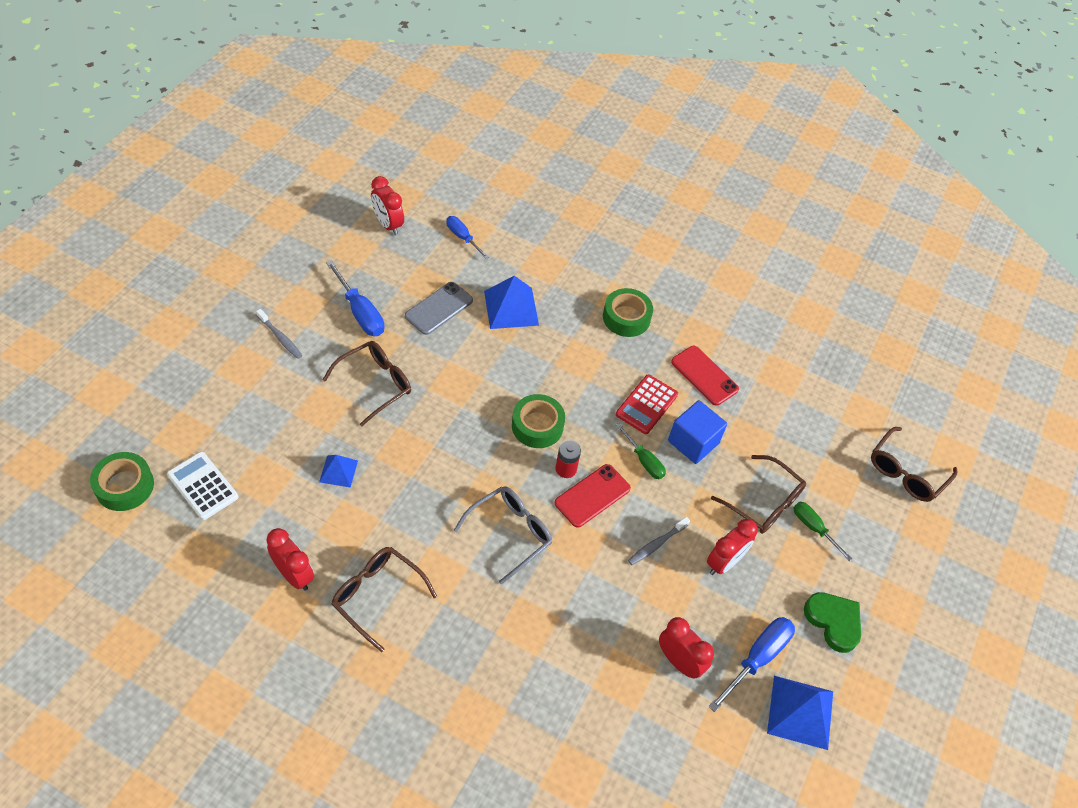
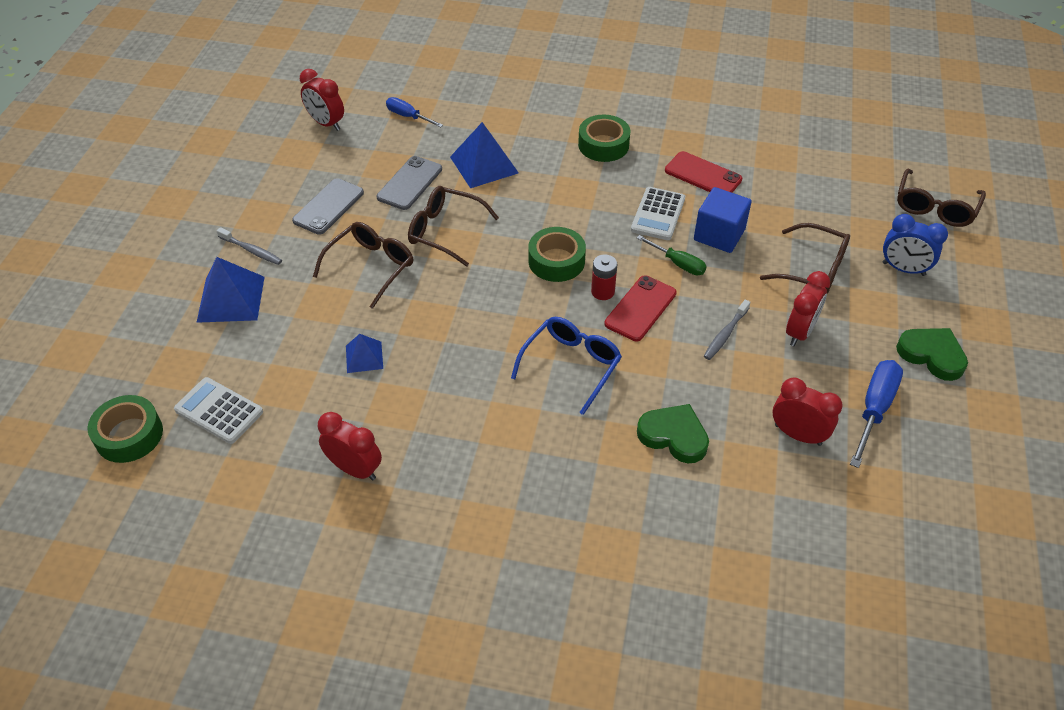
camera: 10 degrees left, 5 degrees down
blue screwdriver [326,260,384,336] -> grey phone [292,178,364,235]
brown glasses [331,547,437,652] -> brown glasses moved to [408,186,499,267]
grey glasses [454,486,552,585] -> blue glasses [511,317,622,415]
red calculator [616,375,678,434] -> white calculator [631,187,685,240]
blue pyramid [767,676,833,750] -> blue pyramid moved to [196,257,264,323]
green screwdriver [794,502,853,561] -> none
none -> green heart [637,404,709,463]
none -> blue clock [883,214,948,276]

